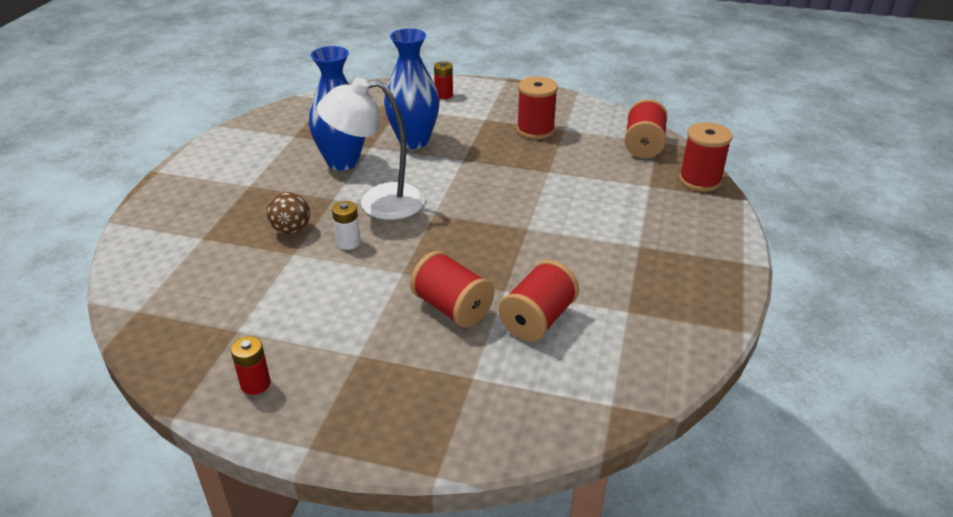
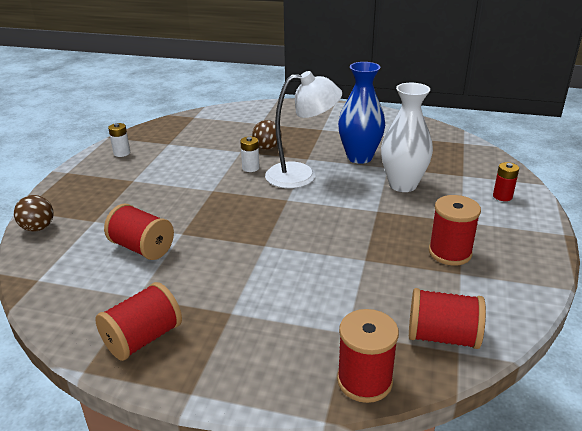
camera: 90 degrees right, 5 degrees down
red battery [231,336,271,395] -> white battery [108,123,130,157]
white lamp [317,78,425,220] -> white lamp turned 90 degrees clockwise [265,71,342,188]
blue vase [384,28,440,149] -> white vase [381,83,433,192]
red spool [410,251,494,328] -> red spool moved to [95,282,182,361]
none -> brown ball [14,195,54,231]

